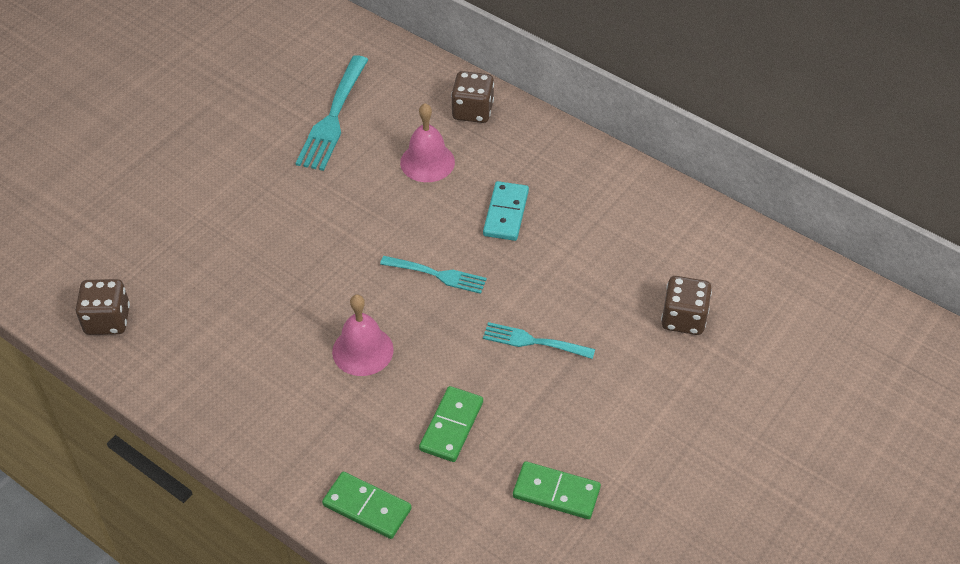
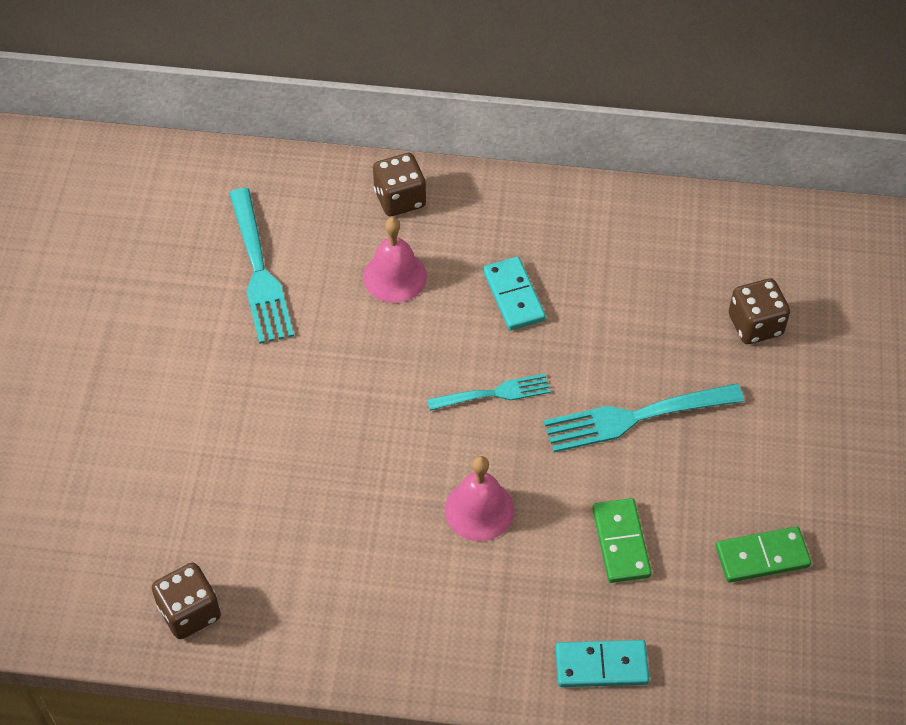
camera: 30 degrees left, 5 degrees up
green domino [322,472,411,539] -> turquoise domino [555,640,649,687]
turquoise fork [483,322,595,359] -> turquoise fork [544,383,744,452], size x1.62

